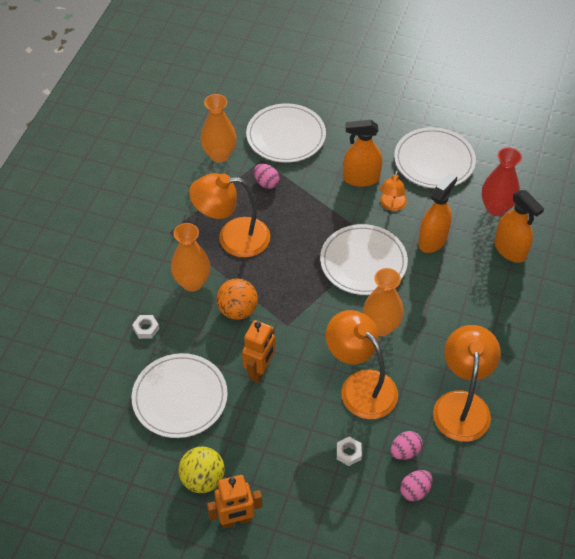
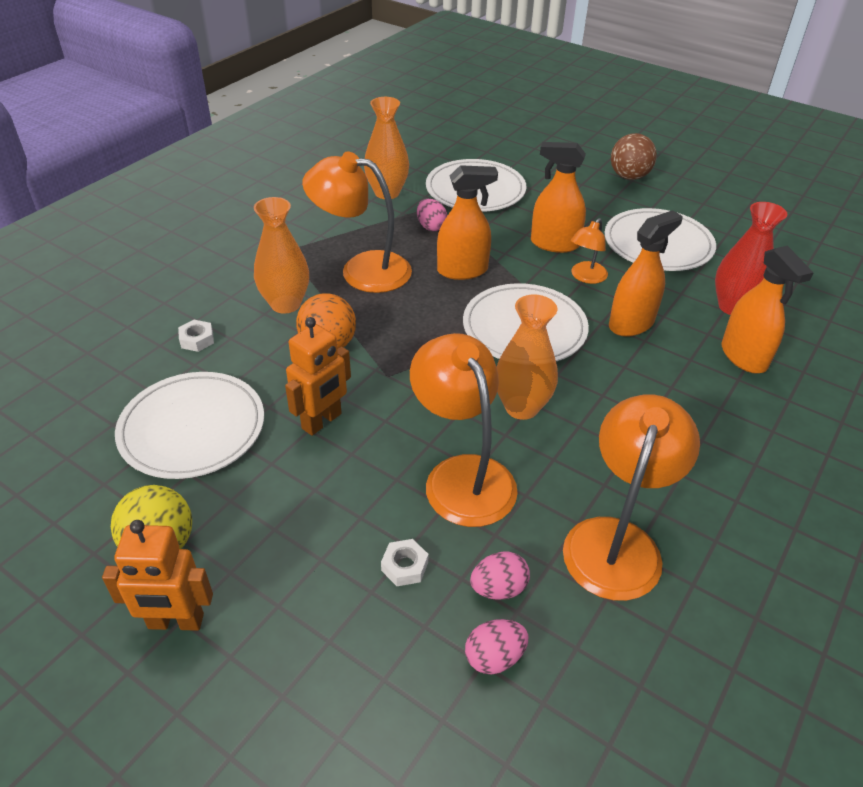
camera: 15 degrees right, 10 degrees down
none -> orange spray bottle [437,165,498,280]
none -> brown ball [611,133,657,180]

